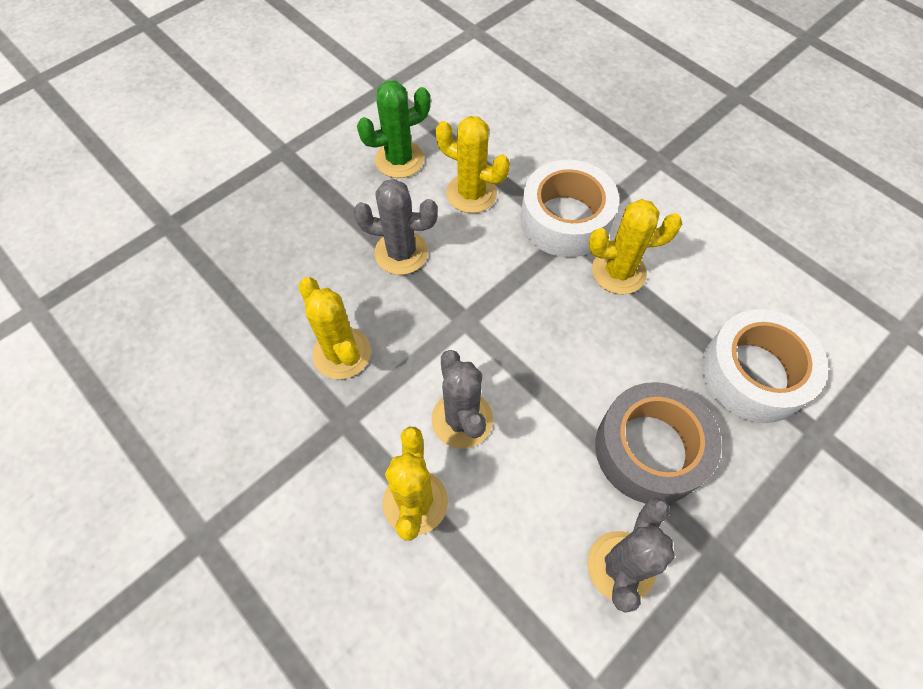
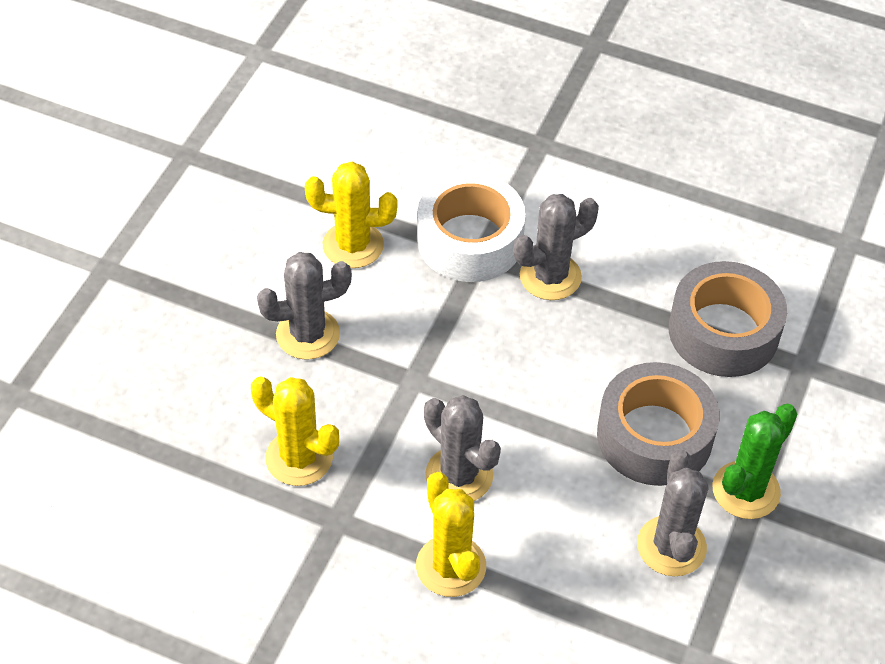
camera: 25 degrees left, 10 degrees down
green cactus [357,81,431,178] -> green cactus moved to [713,404,798,519]
yellow cactus [589,199,682,294] -> grey cactus [513,194,599,300]
white tape [701,309,828,423] -> grey tape [669,261,787,377]

